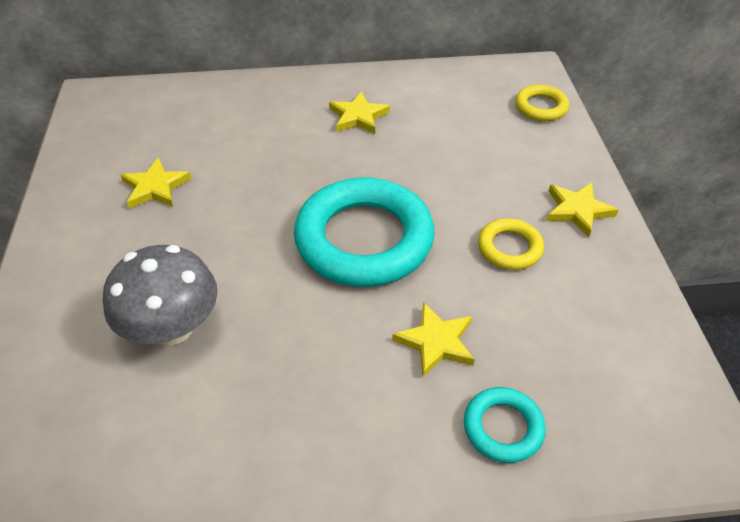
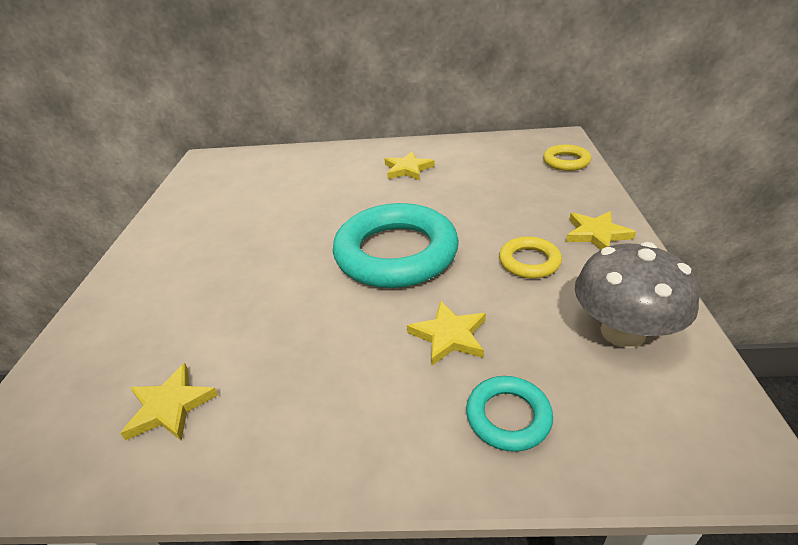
camera: 10 degrees right, 10 degrees down
grey mushroom [103,245,217,346] -> grey mushroom moved to [575,242,700,348]
yellow star [121,157,191,209] -> yellow star moved to [120,363,218,441]

